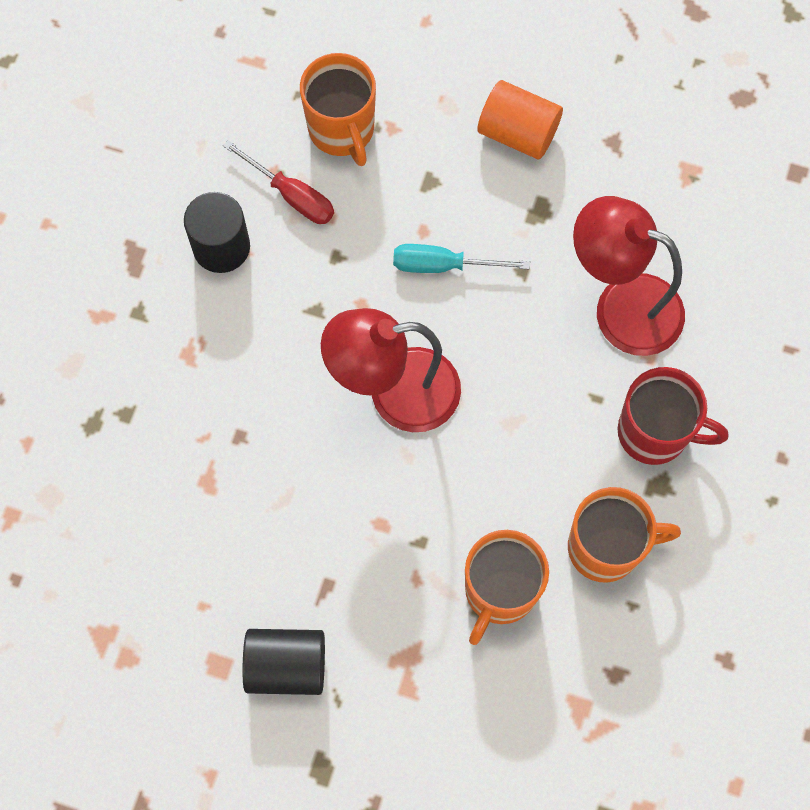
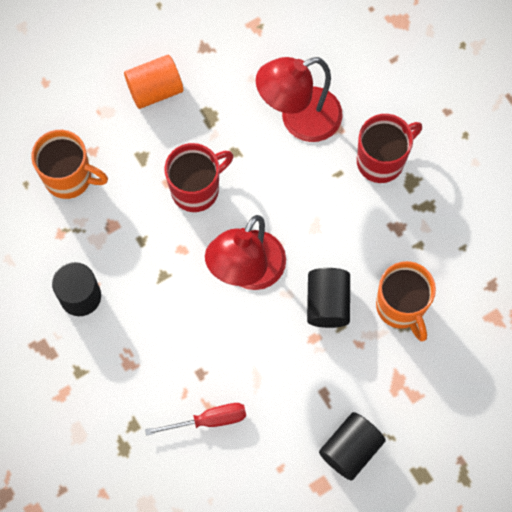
camera: 50 degrees left, 0 degrees up
red screwdriver [223,140,334,224] -> red screwdriver moved to [145,403,246,436]
turquoise screwdriver [393,244,530,273] -> red mug [165,143,233,212]
orange mug [568,487,681,583] -> none
none -> black cylinder [307,268,350,328]

